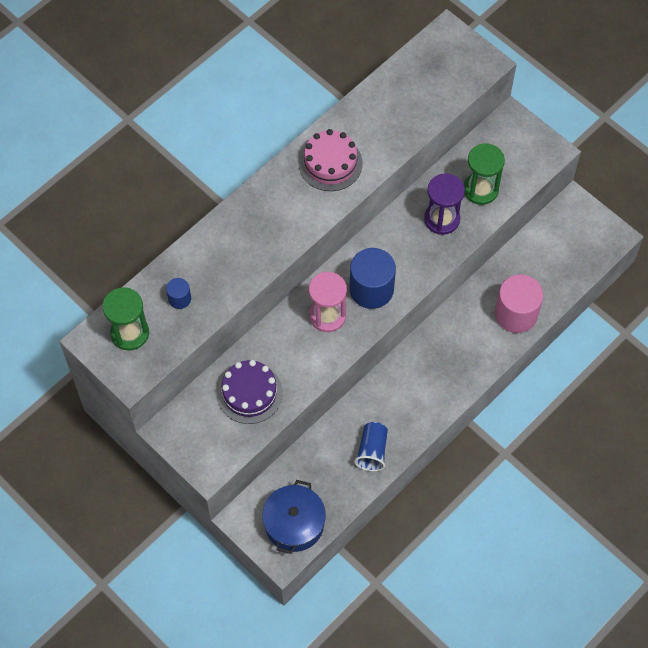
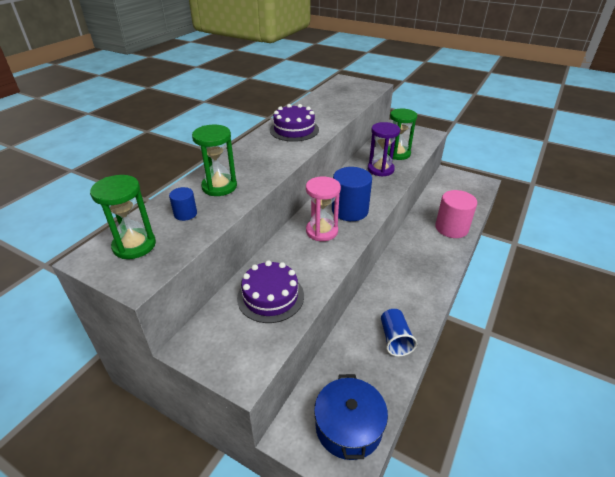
camera: 15 degrees left, 25 degrees down
pink cake [299,129,363,191] -> purple cake [270,104,319,142]
none -> green hourglass [192,125,237,196]

